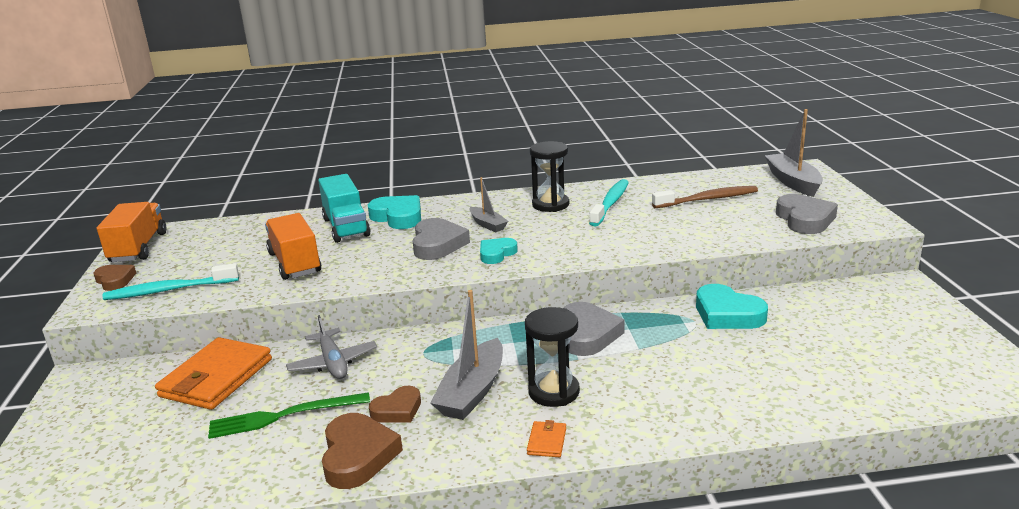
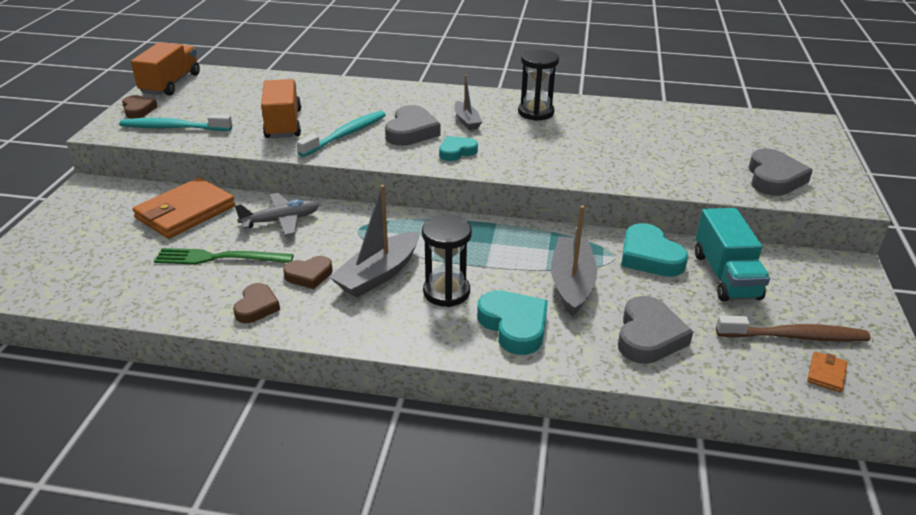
camera: 15 degrees right, 10 degrees up
grey plane [286,315,377,379] -> grey plane turned 105 degrees counterclockwise [235,193,319,236]
turquoise truck [318,174,371,243] -> turquoise truck moved to [695,208,770,302]
brown heart [322,413,403,489] -> brown heart [233,283,280,323], size x0.63
turquoise heart [368,195,421,229] -> turquoise heart moved to [477,290,548,355]
orange wallet [527,420,566,457] -> orange wallet moved to [807,351,847,393]
grey heart [564,302,624,356] -> grey heart moved to [618,296,693,364]
turquoise toothbrush [589,179,629,227] -> turquoise toothbrush moved to [297,111,386,157]
brown toothbrush [652,186,758,208] -> brown toothbrush moved to [716,315,871,342]
grey boat [765,109,823,197] -> grey boat moved to [551,205,597,317]

